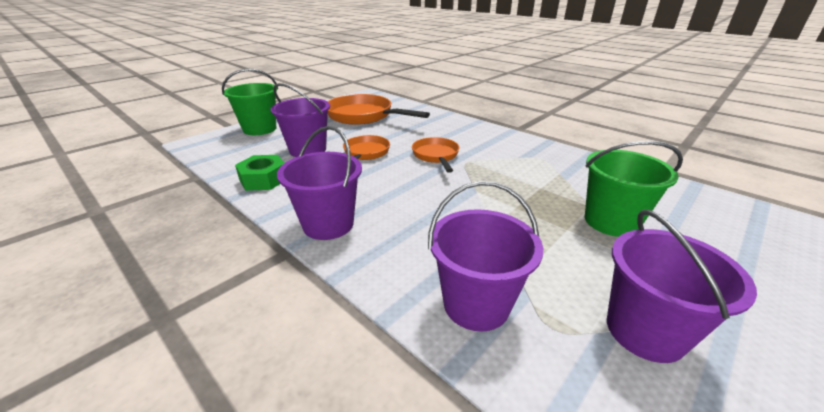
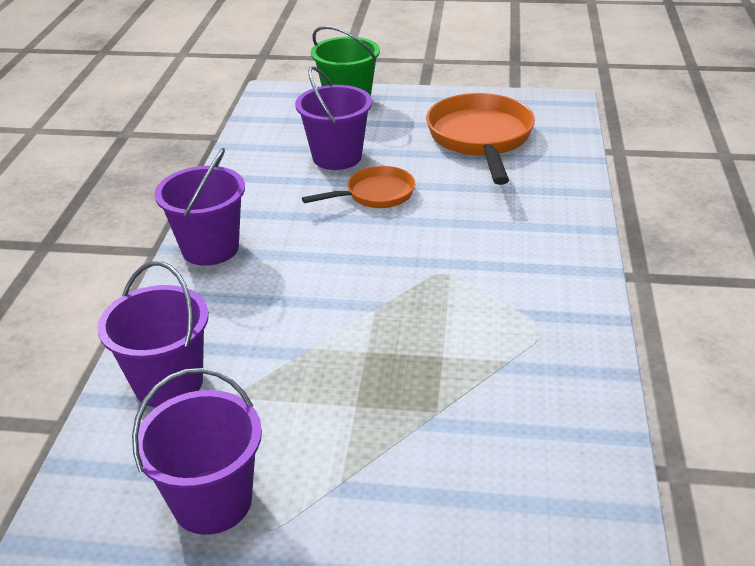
camera: 55 degrees right, 5 degrees up
green nut [235,155,284,191] -> none
orange pan [412,137,459,173] -> none
green bucket [585,141,683,237] -> none

